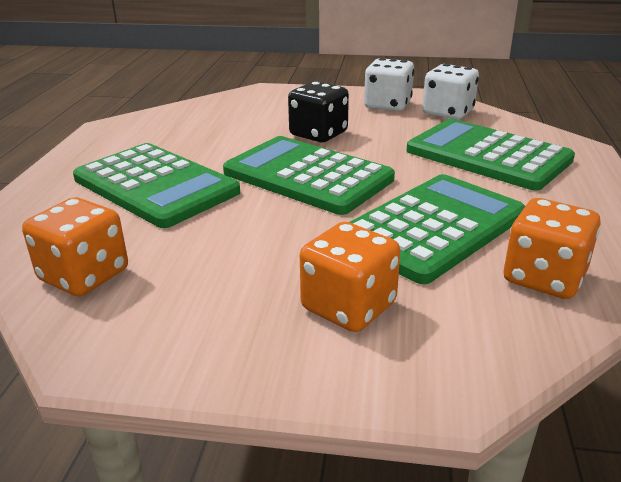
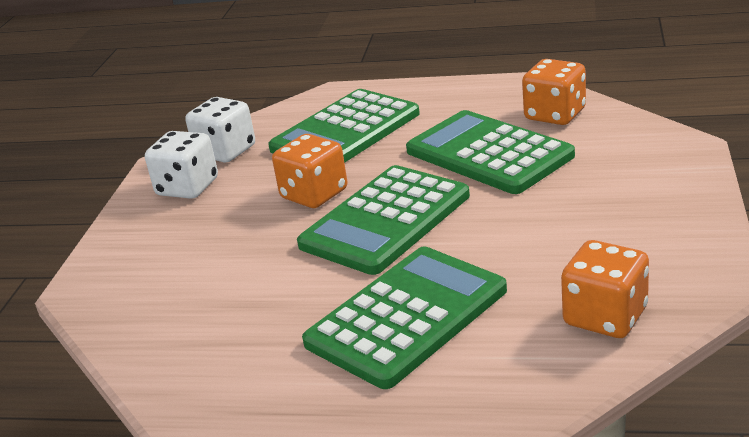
camera: 85 degrees left, 0 degrees up
black dice [288,82,349,142] -> none
orange dice [300,222,400,332] -> orange dice moved to [272,134,347,208]

